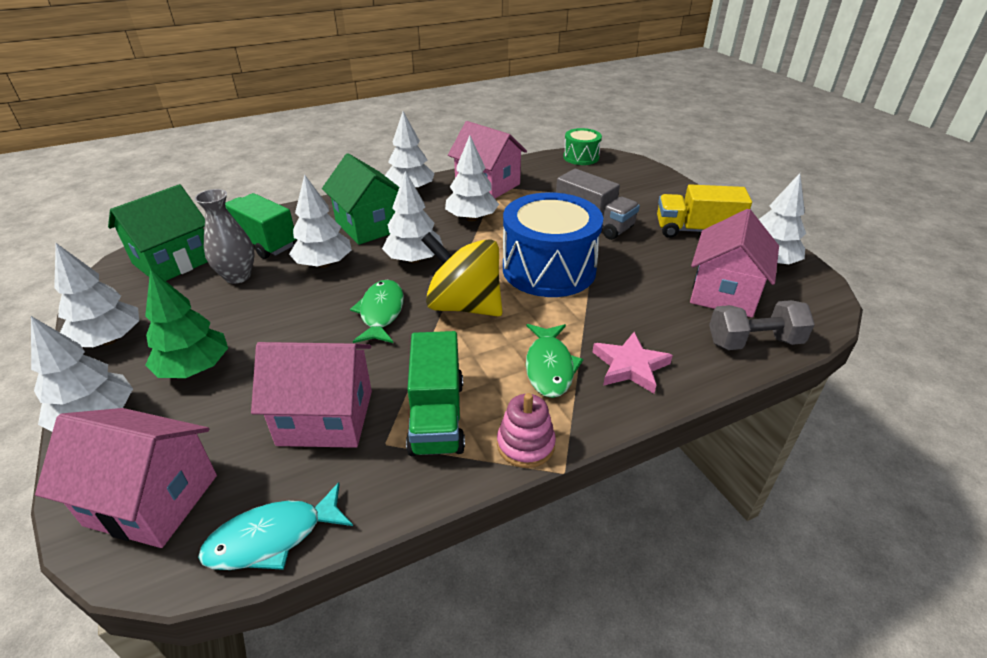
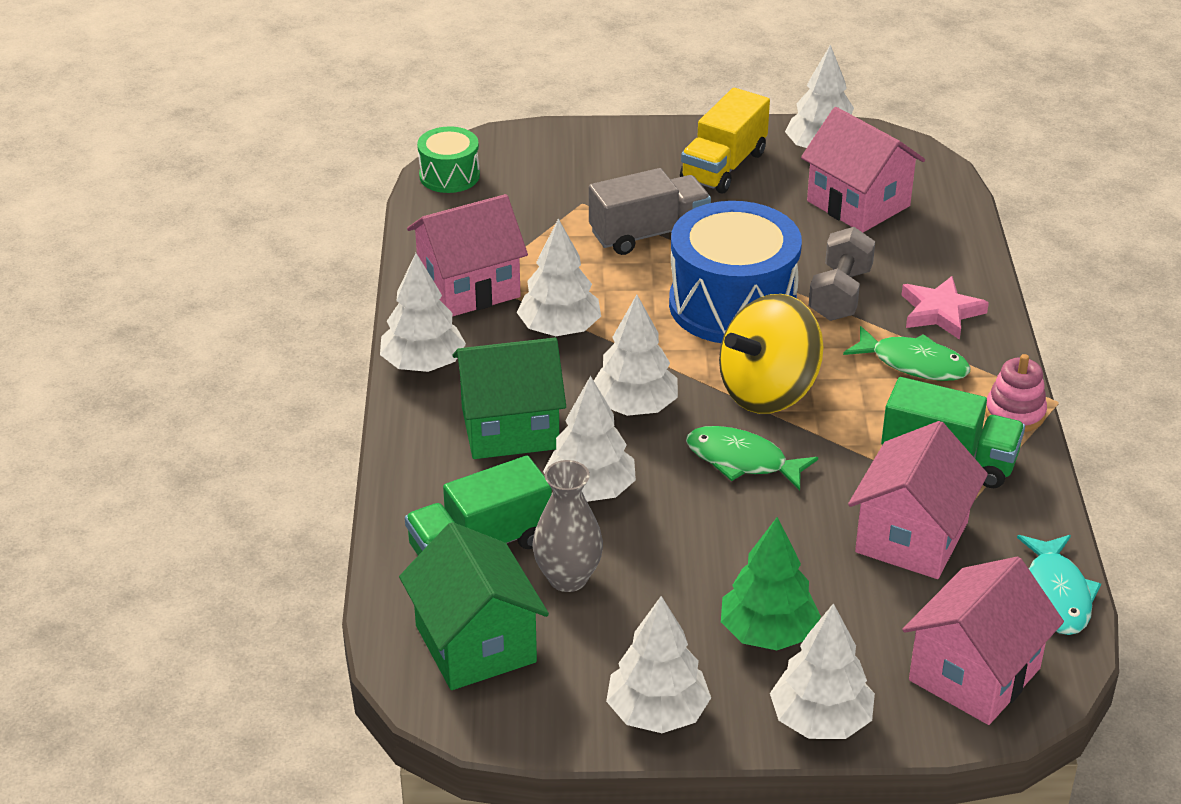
camera: 65 degrees left, 0 degrees up
grey dumbbell [709,300,815,350] -> grey dumbbell moved to [808,227,875,321]

